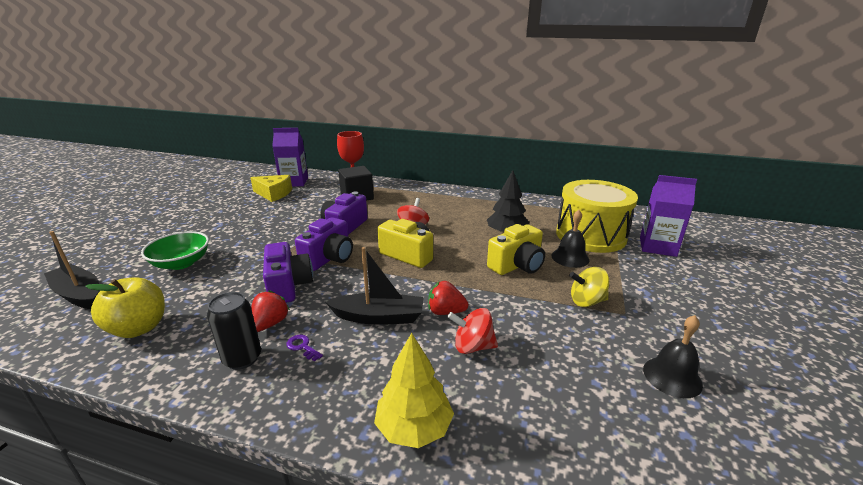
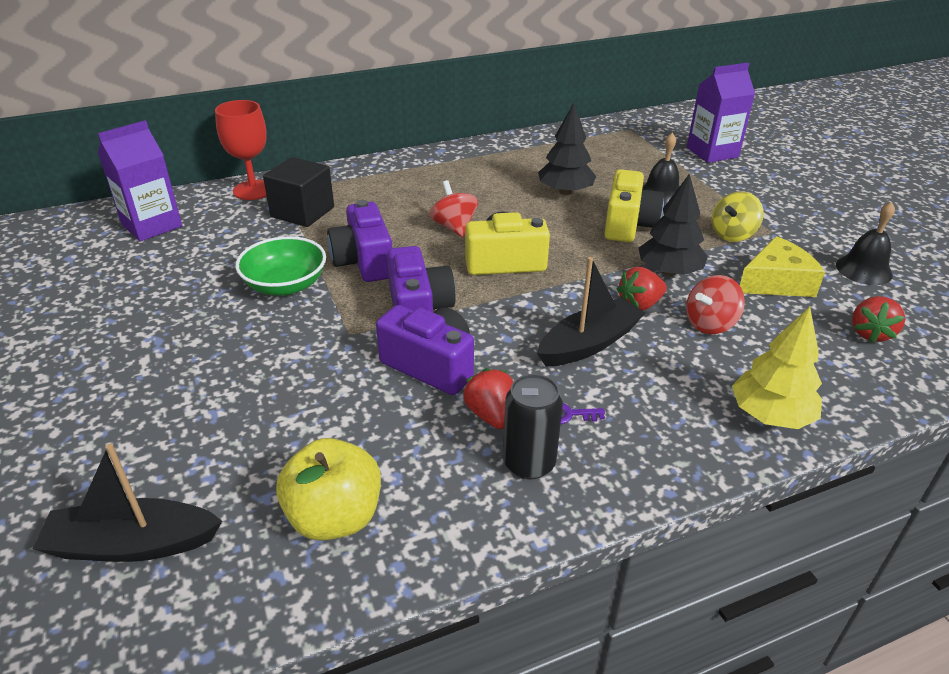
camera: 40 degrees left, 10 degrees up
green bowl [141,231,209,270] -> green bowl moved to [235,236,326,296]
yellow cheese [250,175,292,202] -> yellow cheese moved to [740,236,825,297]
yellow drum [556,180,638,253] -> none
none -> black tree [638,173,708,276]
none -> red strawberry [852,296,905,343]

